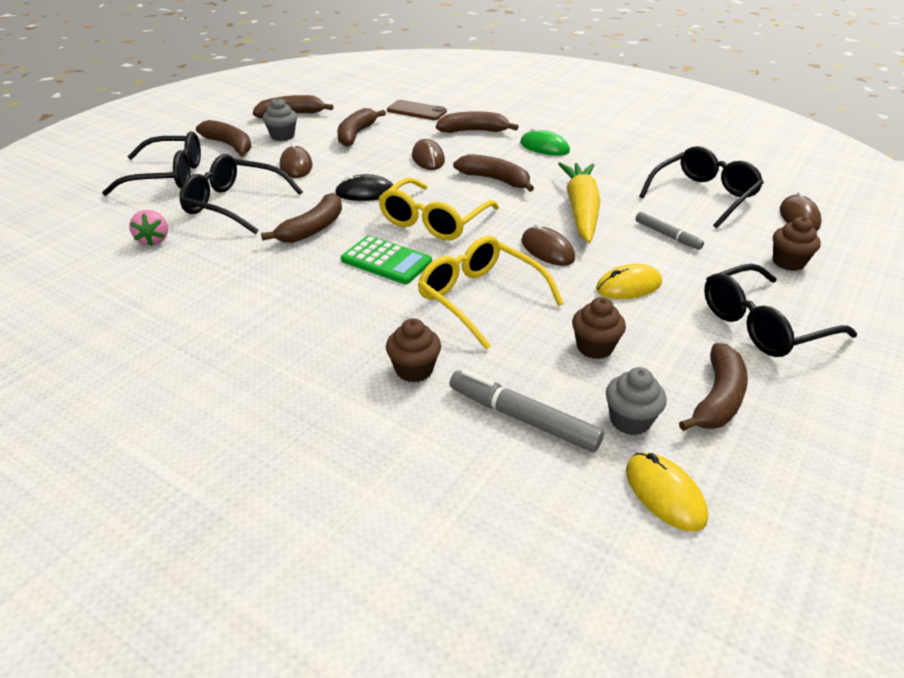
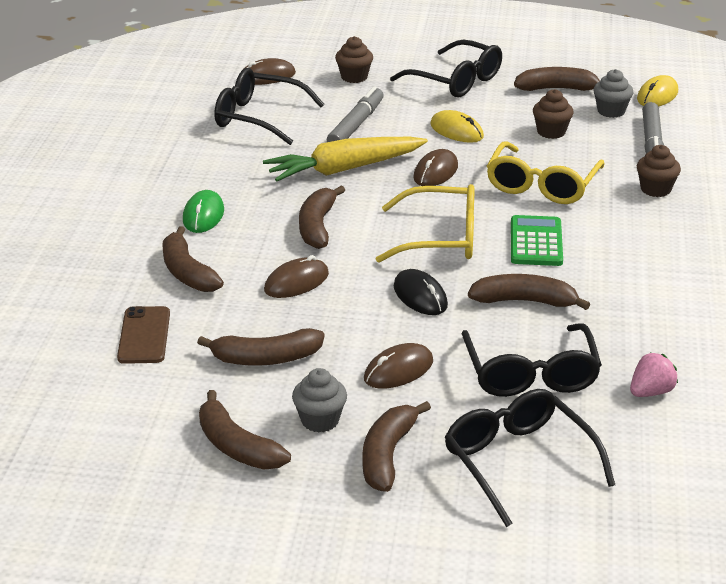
camera: 115 degrees left, 5 degrees down
grey marker [635,212,704,250] -> grey marker [327,86,384,142], size x1.56

